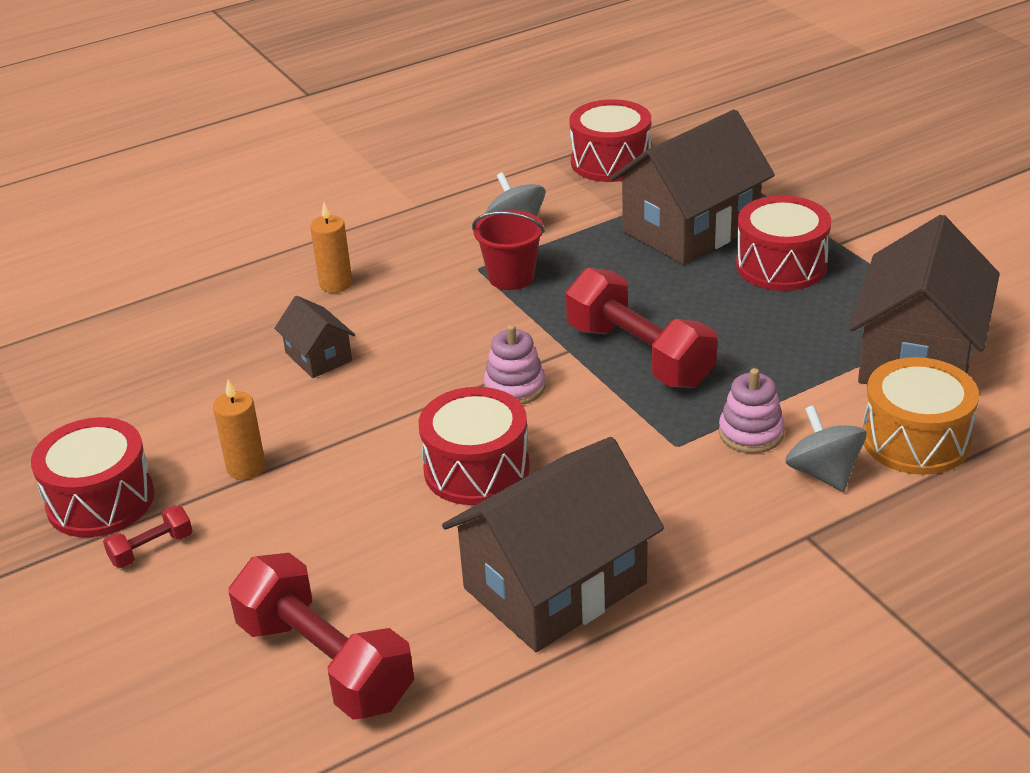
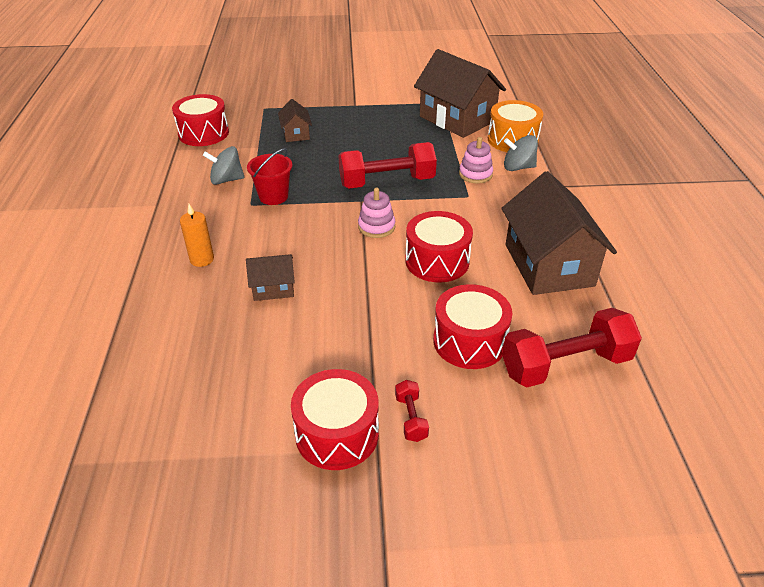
camera: 65 degrees left, 5 degrees up
orange candle [213,380,266,480] -> none
brown house [610,109,775,265] -> brown house [278,99,312,142], size x0.48
red drum [736,195,831,291] -> red drum moved to [433,284,512,369]

